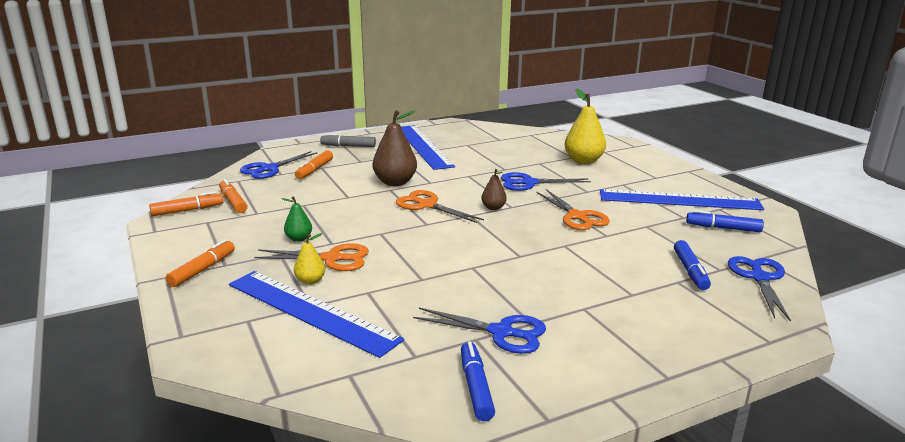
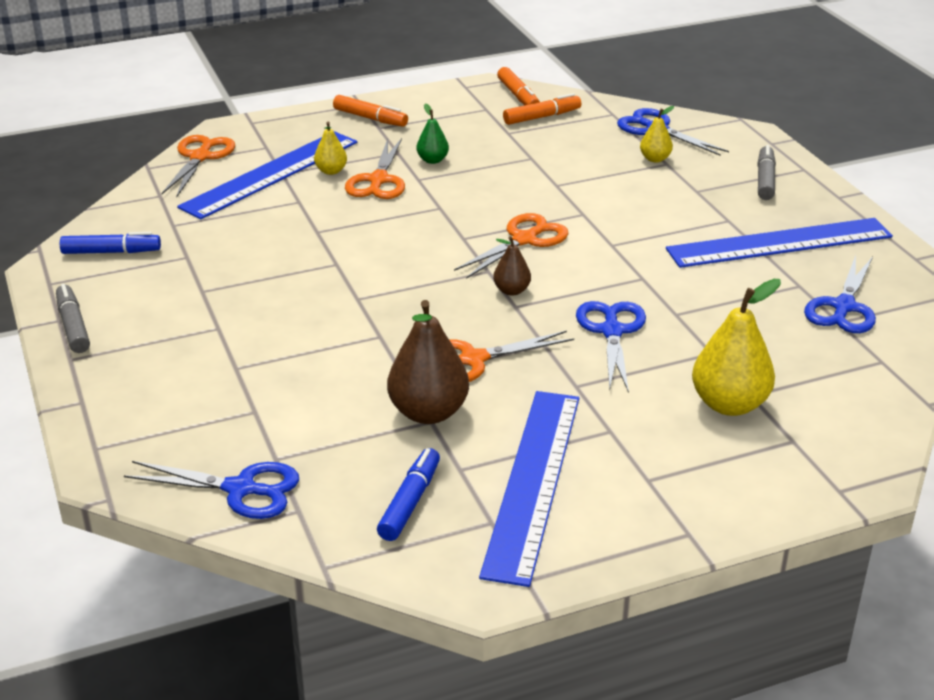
camera: 95 degrees right, 10 degrees up
orange marker [295,150,333,179] -> yellow pear [640,106,674,162]
brown pear [373,110,417,186] -> brown pear moved to [387,300,469,424]
blue scissors [413,308,546,354] -> blue scissors moved to [804,255,876,333]
blue marker [674,240,711,290] -> none
none -> grey marker [56,284,90,353]
none -> orange scissors [161,135,235,198]

